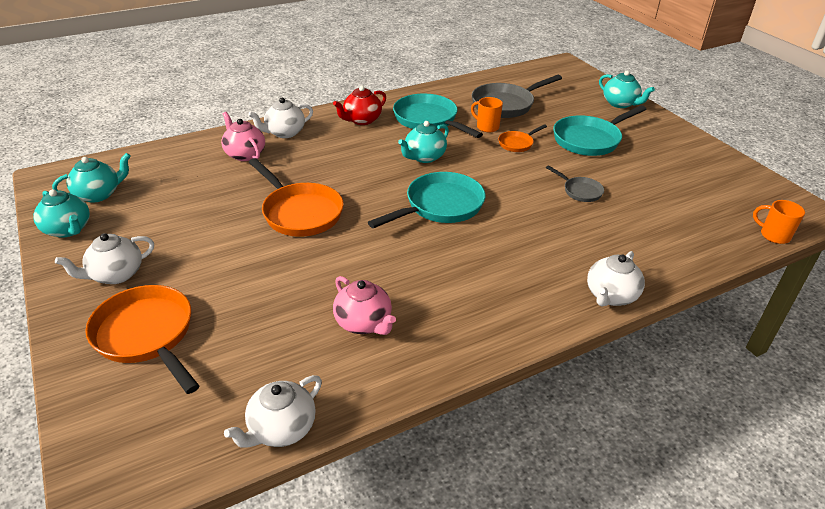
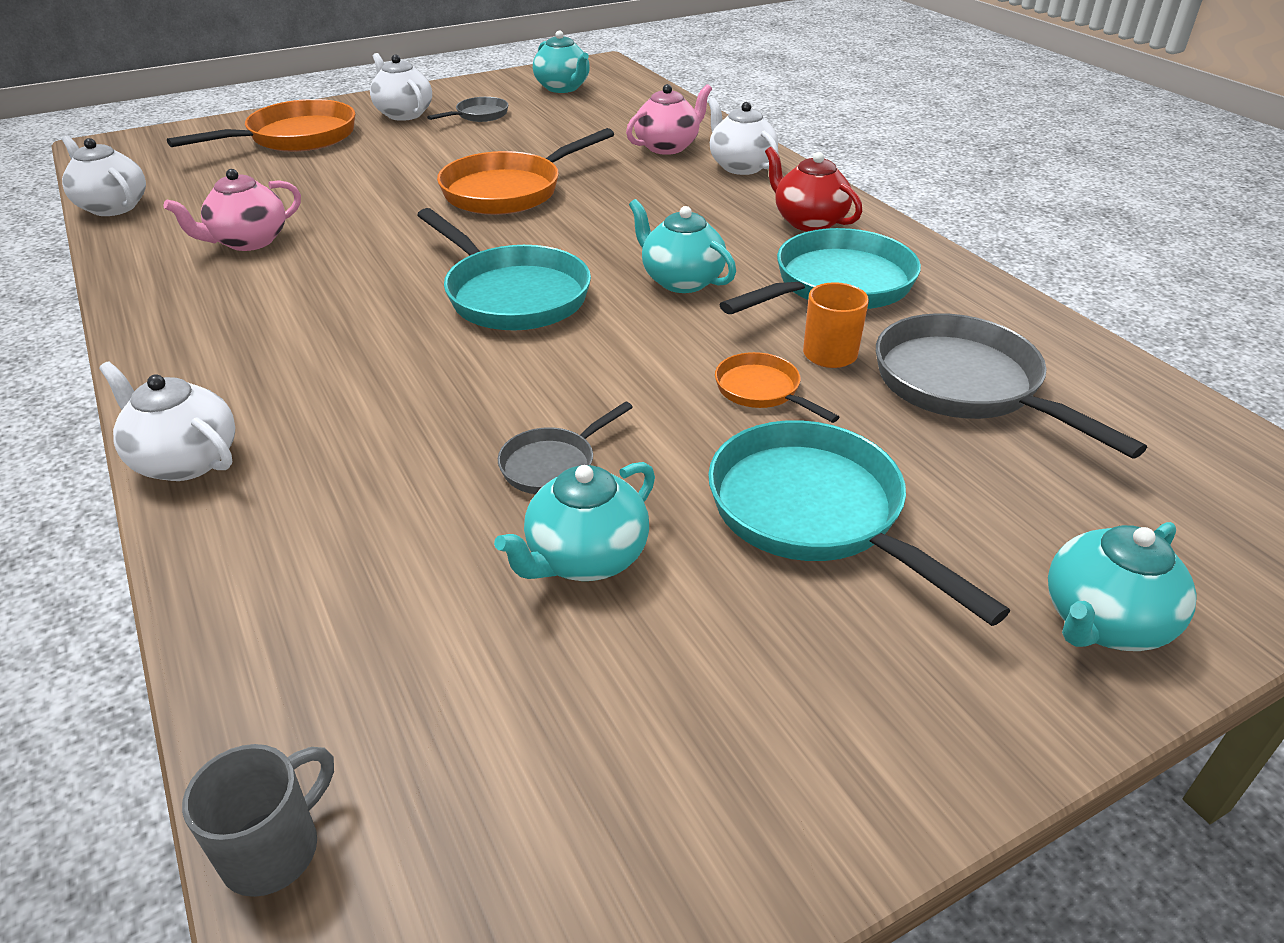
camera: 90 degrees right, 0 degrees up
turquoise teapot [33,189,90,238] -> turquoise teapot moved to [494,462,655,581]
orange mug [753,200,805,244] -> grey mug [182,744,334,897]
none -> grey pan [427,97,508,122]

